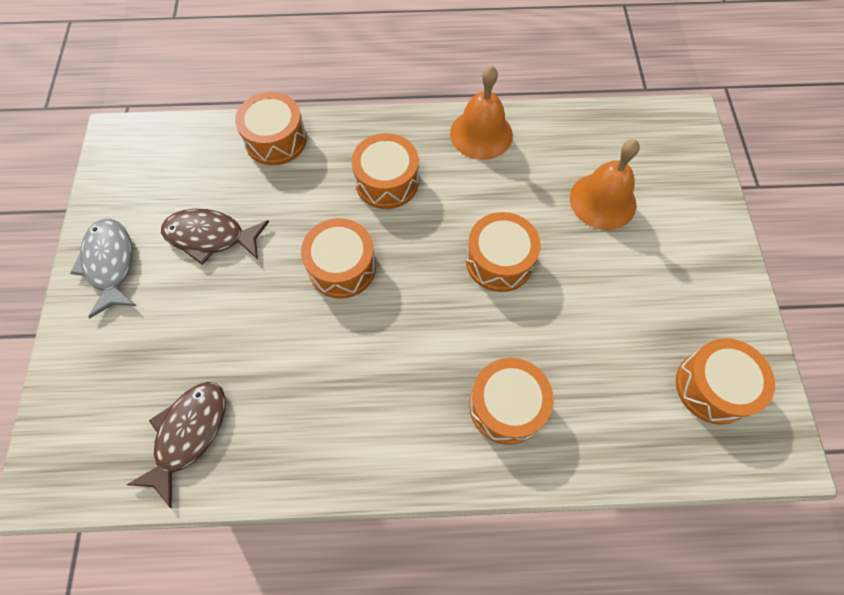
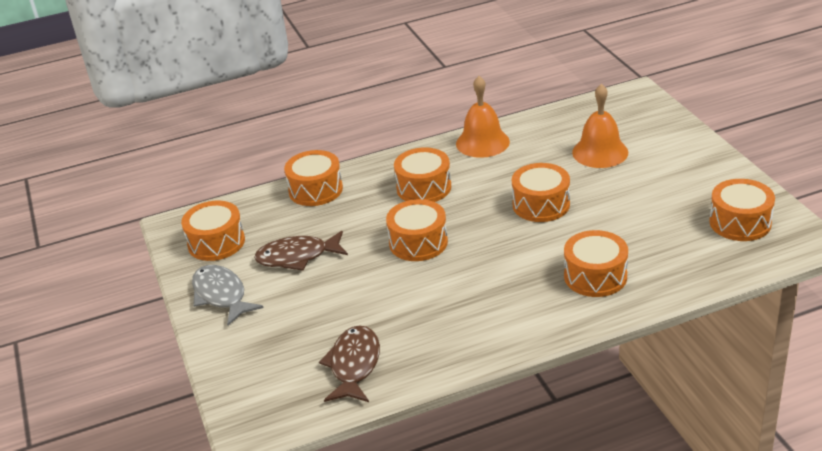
camera: 15 degrees left, 30 degrees down
none -> orange drum [181,201,245,261]

